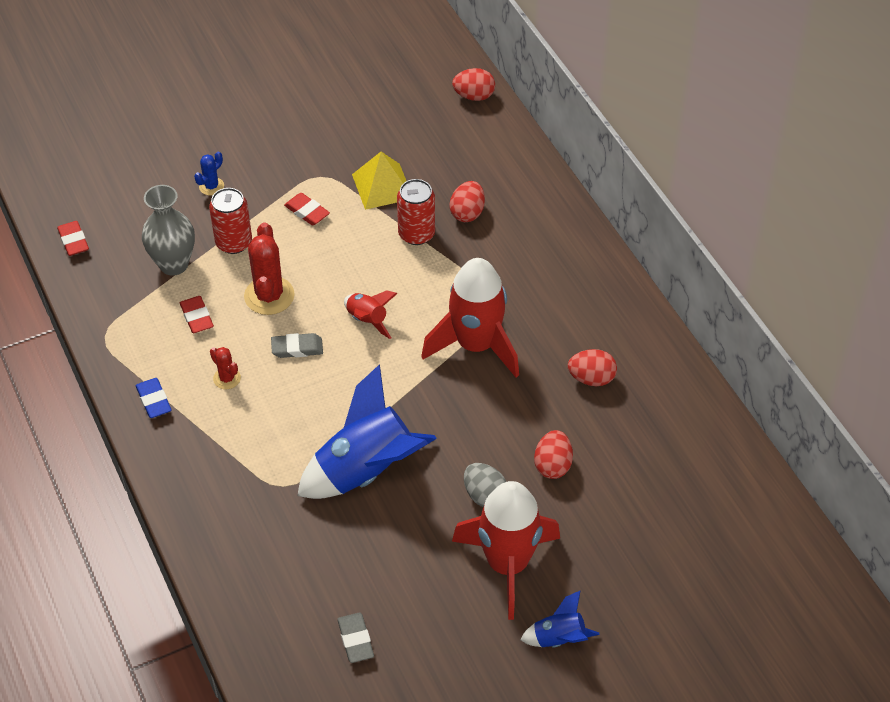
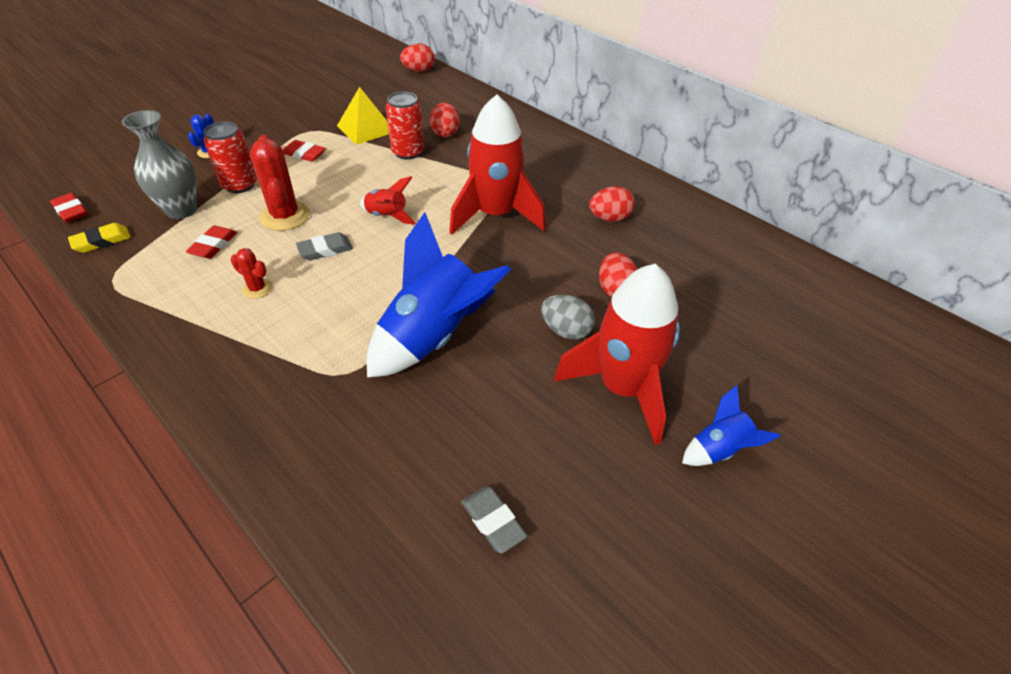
camera: 20 degrees left, 5 degrees down
blue eraser [136,378,172,418] -> none
red eraser [180,296,214,333] -> red eraser turned 60 degrees clockwise [186,226,237,259]
none -> yellow eraser [68,223,131,253]

